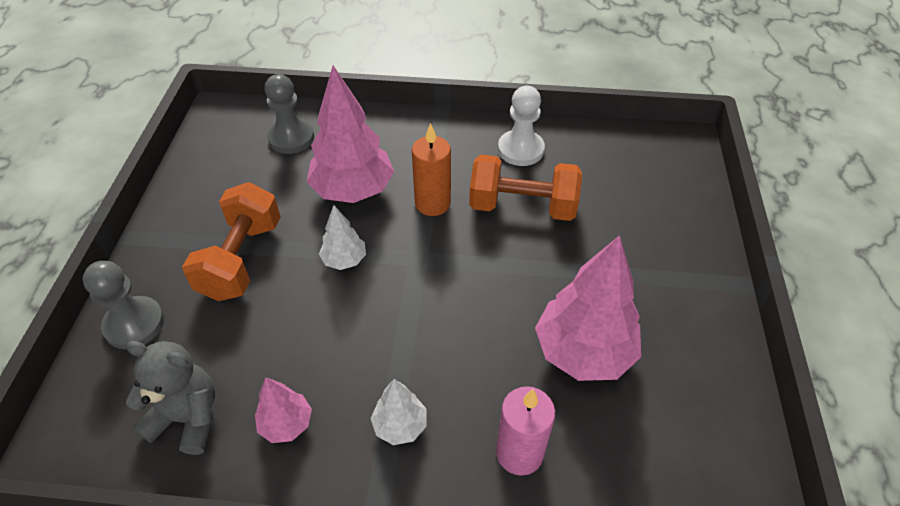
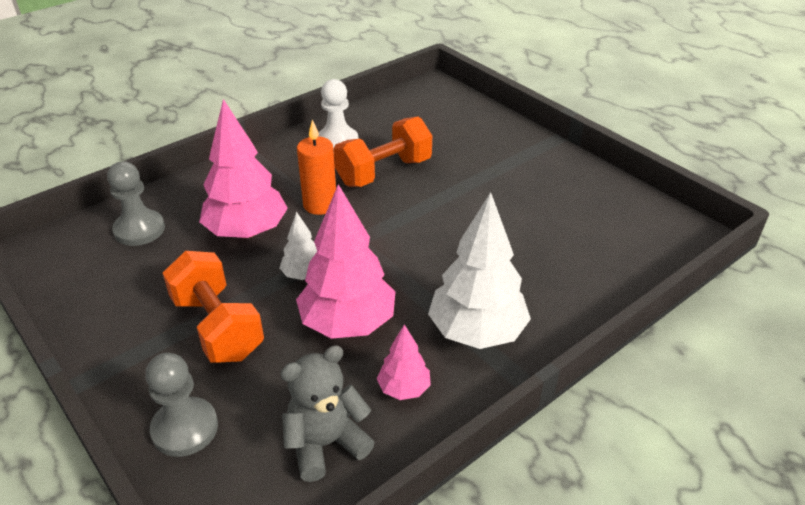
camera: 45 degrees left, 10 degrees down
white tree [371,379,426,445] -> white tree [428,192,531,349], size x1.99
pink candle [496,386,555,476] -> none
pink tree [535,235,641,381] -> pink tree moved to [296,184,396,339]

